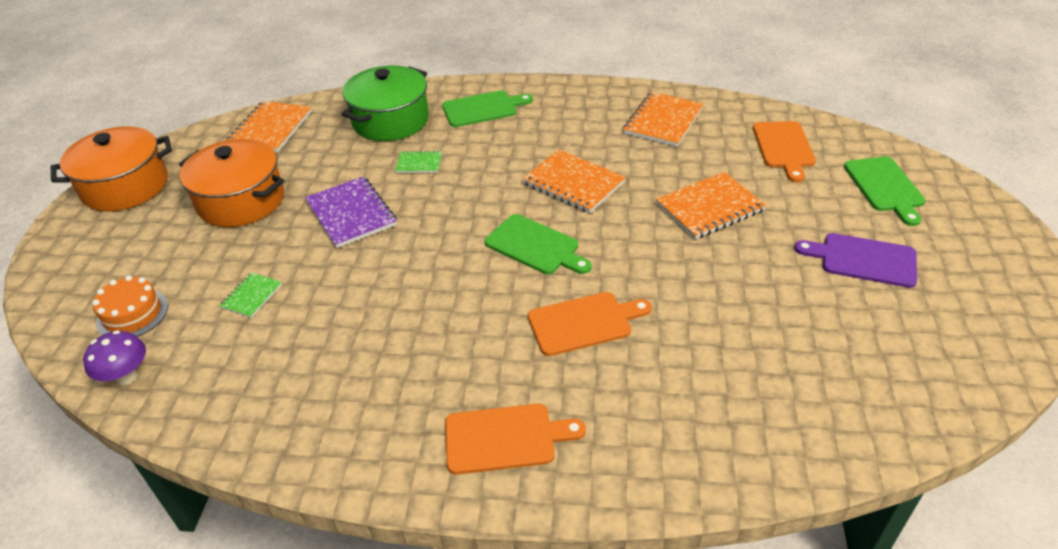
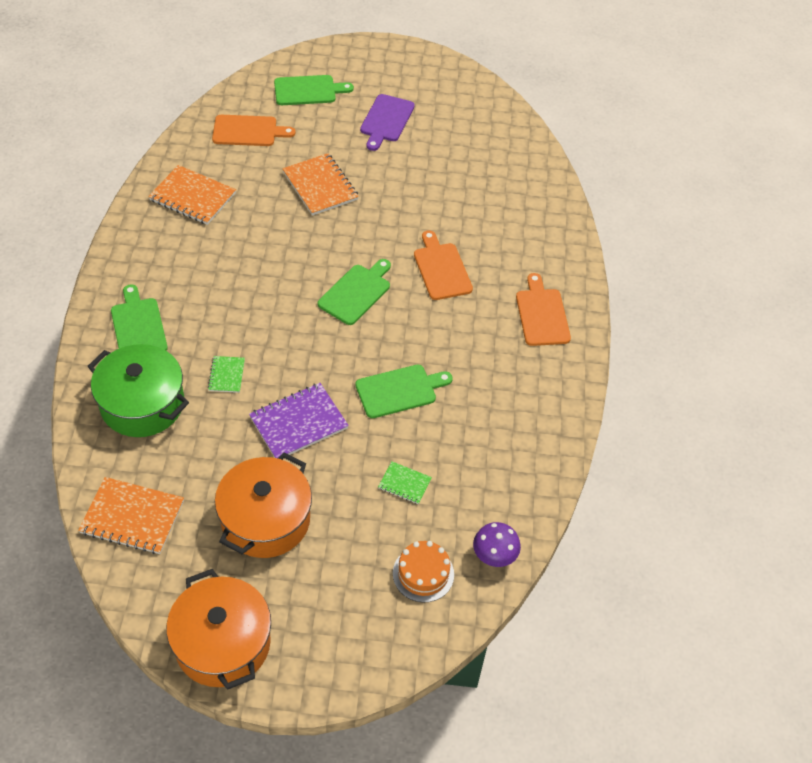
camera: 95 degrees left, 10 degrees up
orange notebook [522,149,626,213] -> none
none -> green cutting board [355,365,453,418]

